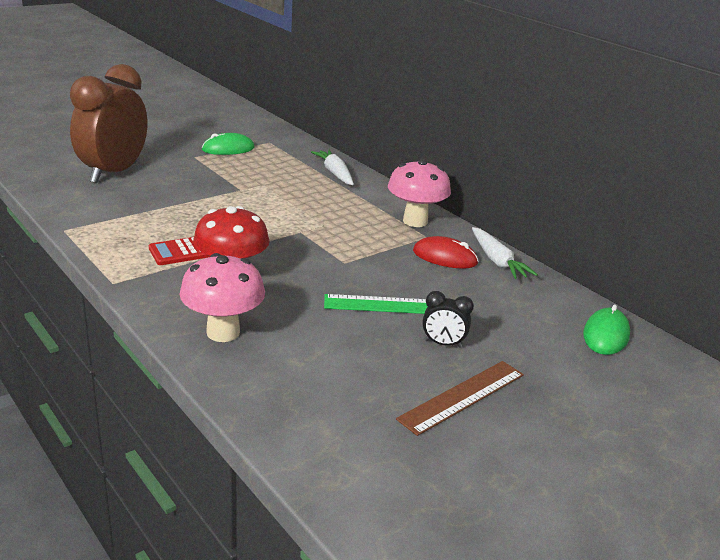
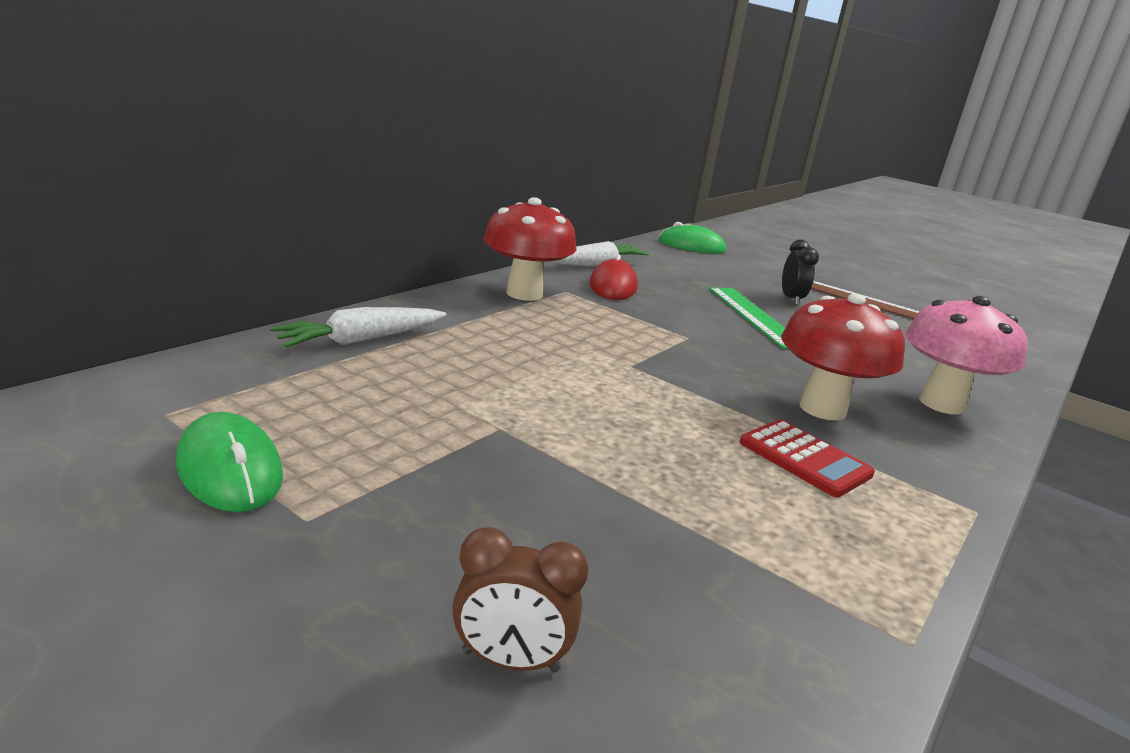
camera: 105 degrees left, 5 degrees down
brown clock [70,64,147,183] -> brown clock [452,527,588,673], size x0.41
pink mushroom [388,159,451,227] -> red mushroom [483,197,576,301]

